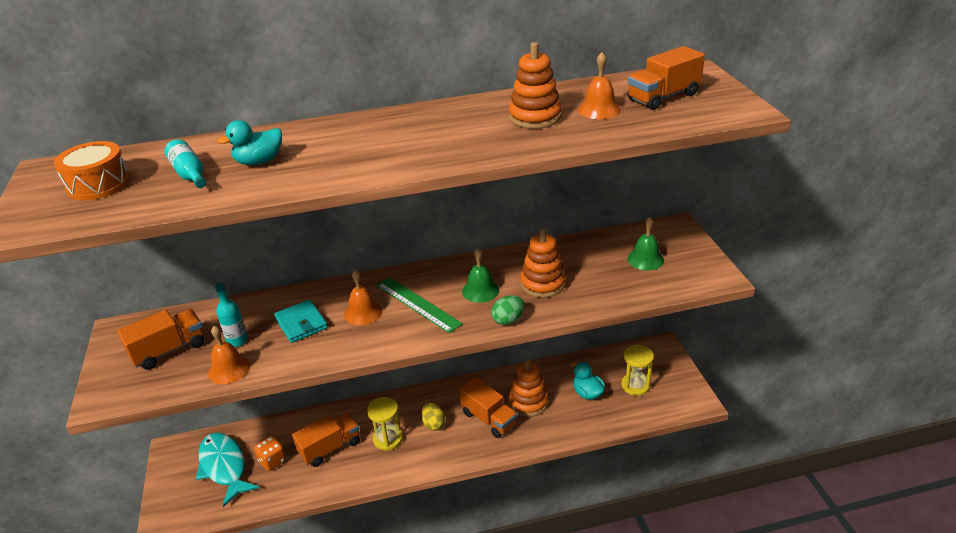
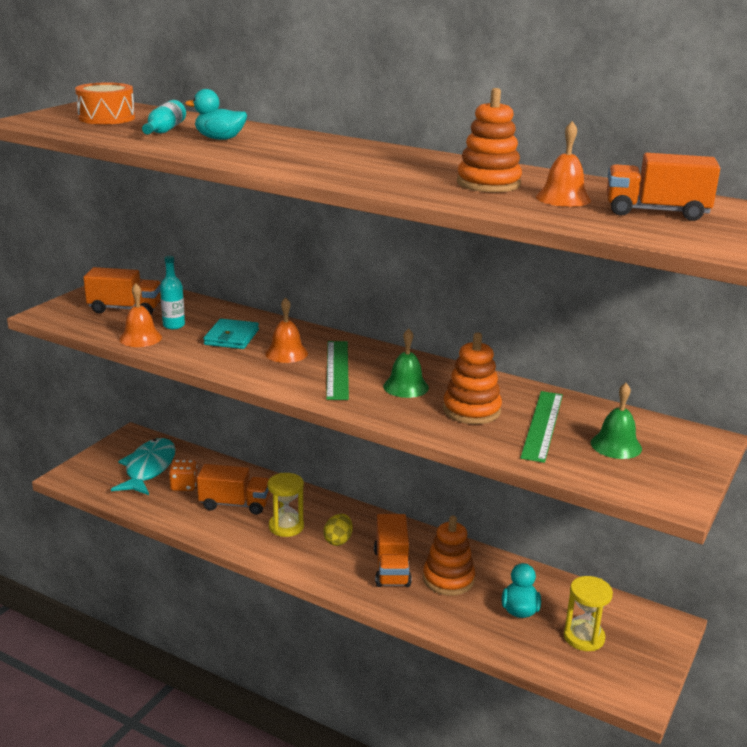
camera: 40 degrees right, 10 degrees down
green egg [491,295,524,325] -> none
none -> green ruler [520,391,563,463]

